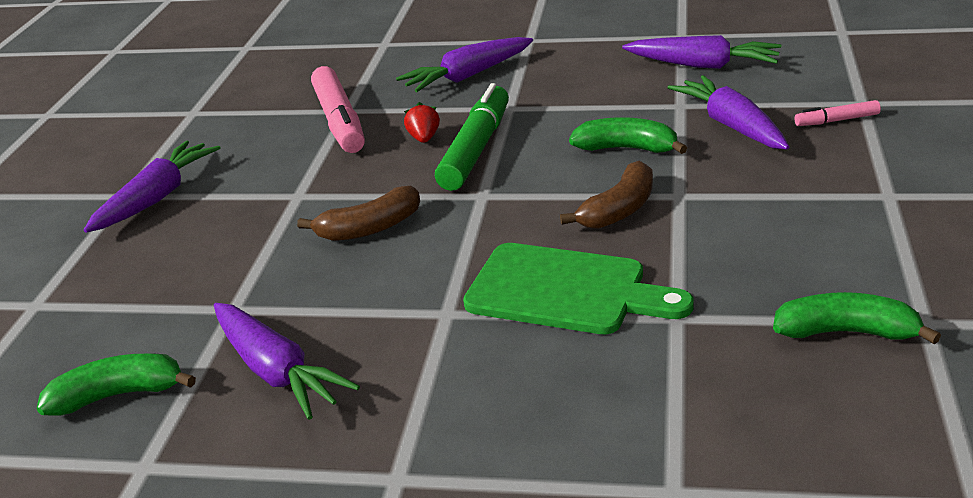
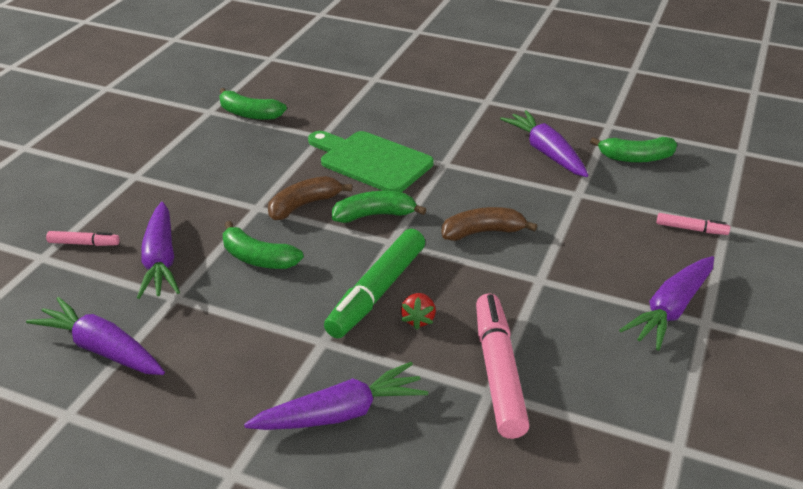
camera: 170 degrees left, 5 degrees up
none -> green banana [332,191,427,223]
none -> pink marker [656,213,730,235]

